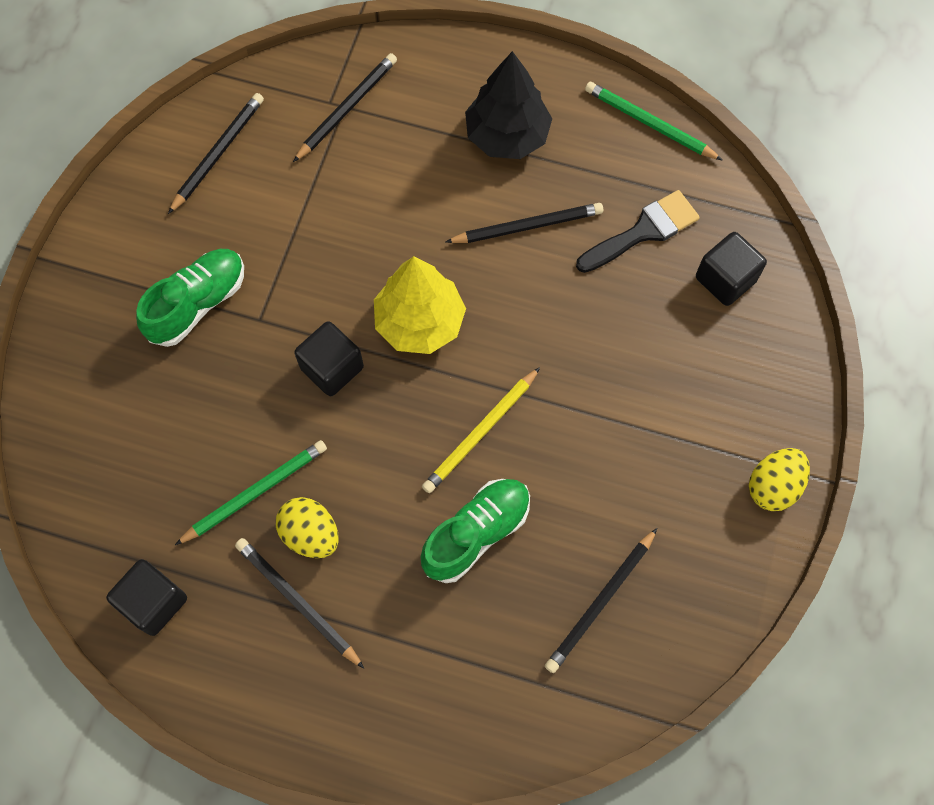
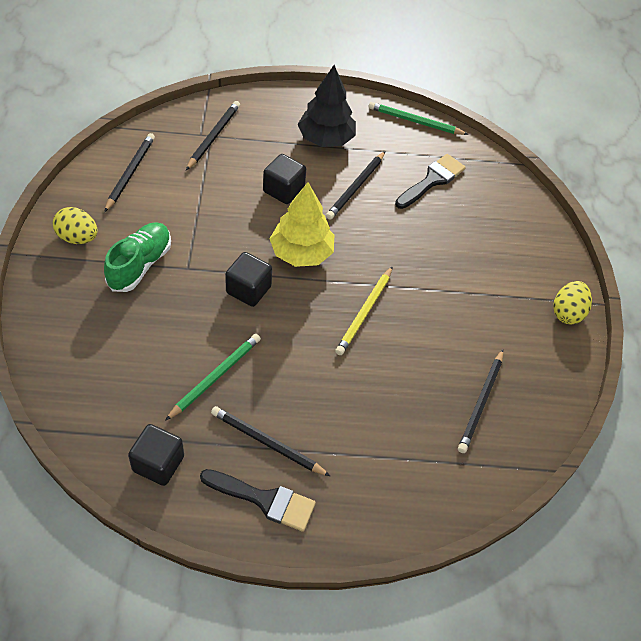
camera: 20 degrees left, 15 degrees down
yellow egg [276,497,339,558] -> yellow egg moved to [53,207,98,244]
green shoe [421,479,530,583] -> none
black pencil [446,203,603,243] -> black pencil turned 150 degrees clockwise [326,151,385,220]
black cube [696,232,767,306] -> black cube moved to [263,154,306,204]
none -> black brush [200,469,316,532]

